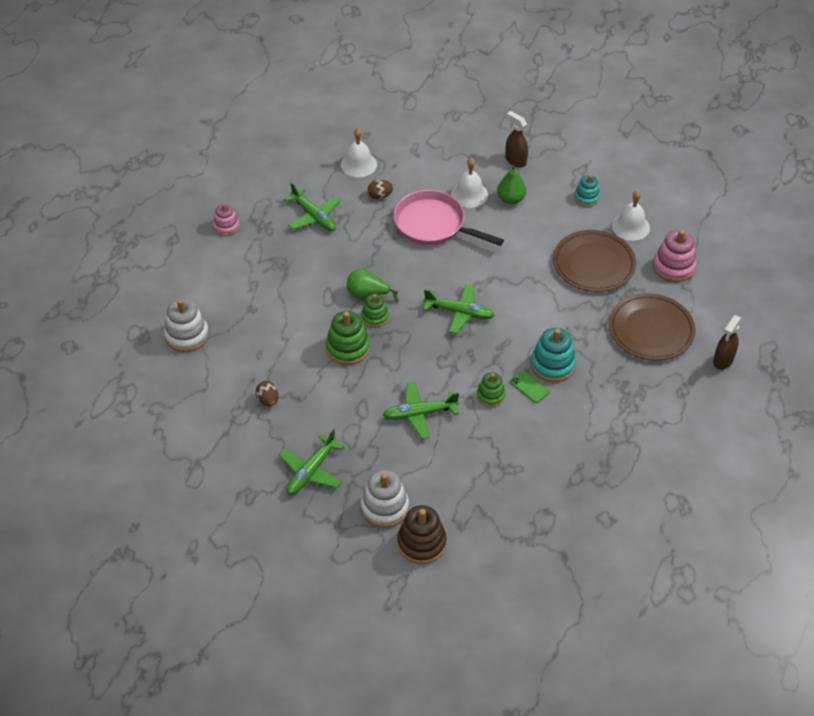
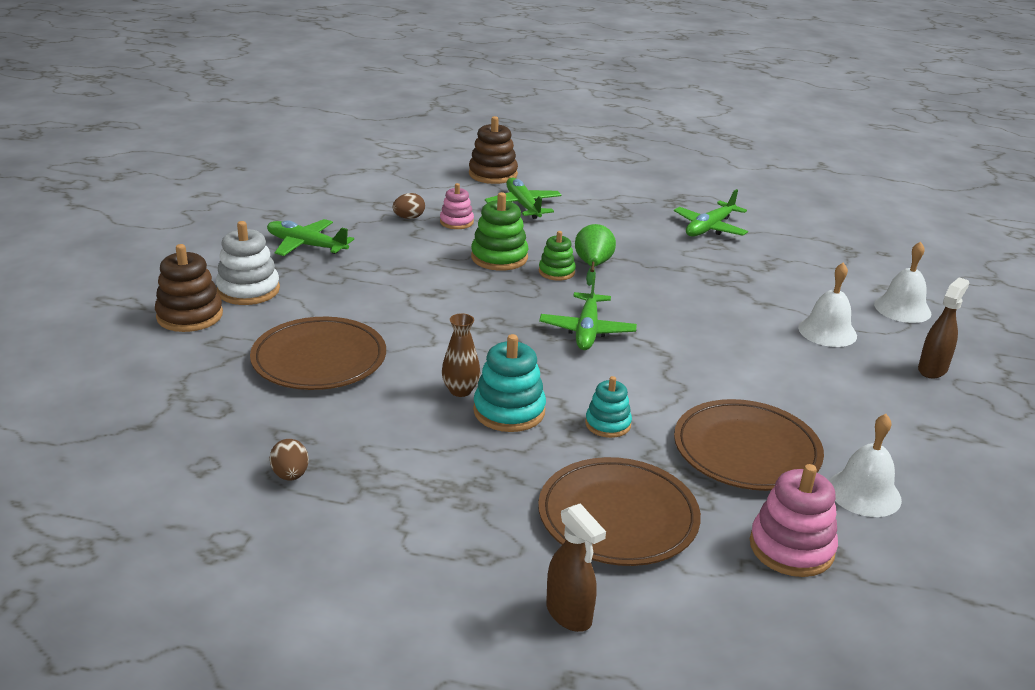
camera: 80 degrees right, 20 degrees down
white stacking toy [164,298,209,352] -> brown stacking toy [469,116,518,184]
pink stacking toy [213,203,240,236] -> pink stacking toy moved to [440,183,474,229]
white bell [341,128,377,177] -> white bell moved to [874,241,931,323]
brown egg [368,180,393,199] -> brown egg moved to [269,439,309,481]
green plane [383,382,459,439] -> green plane moved to [485,178,562,219]
pink pan [394,190,504,246] -> none
green stacking toy [477,372,506,407] -> none
green pear [497,165,526,204] -> none
green phone [510,370,550,403] -> brown vase [442,313,480,397]
turquoise stacking toy [574,175,600,207] -> turquoise stacking toy moved to [585,376,632,438]
brown spray bottle [713,315,742,370] -> brown spray bottle turned 150 degrees counterclockwise [546,503,606,632]
none -> brown plate [250,317,386,390]

